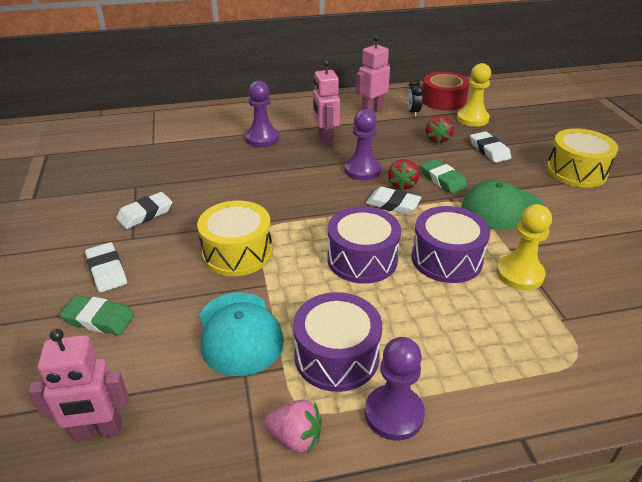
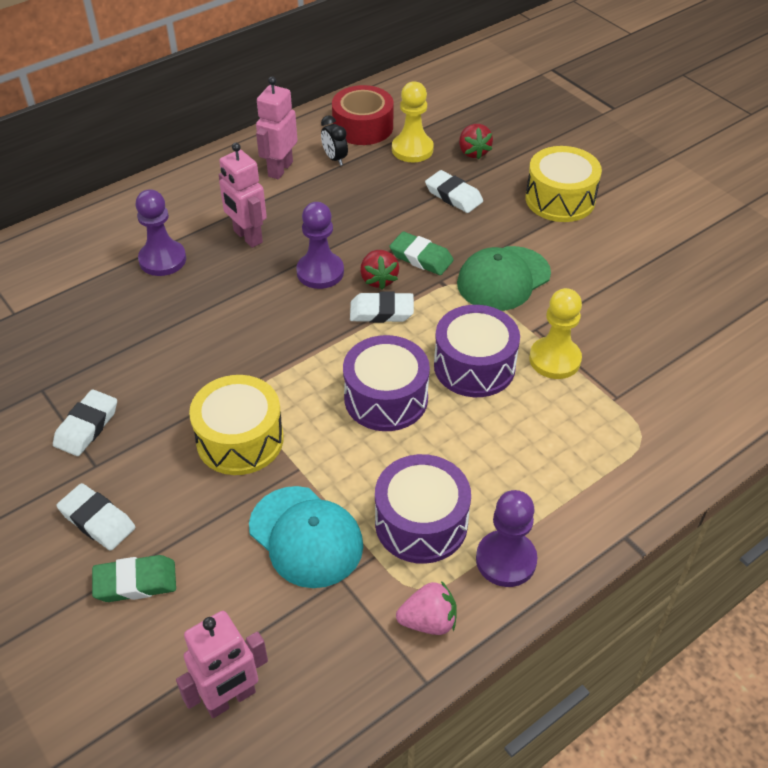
camera: 25 degrees left, 10 degrees up
red strawberry [426,115,454,144] -> red strawberry moved to [459,124,493,160]

